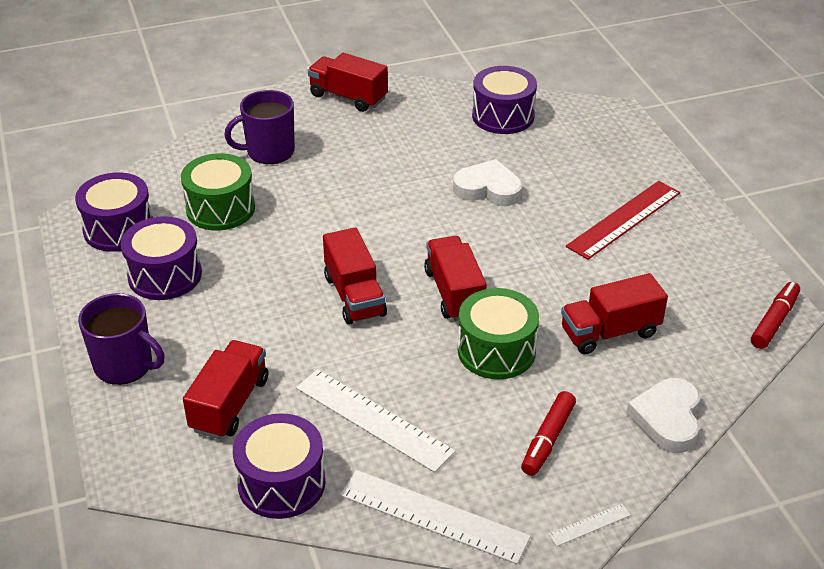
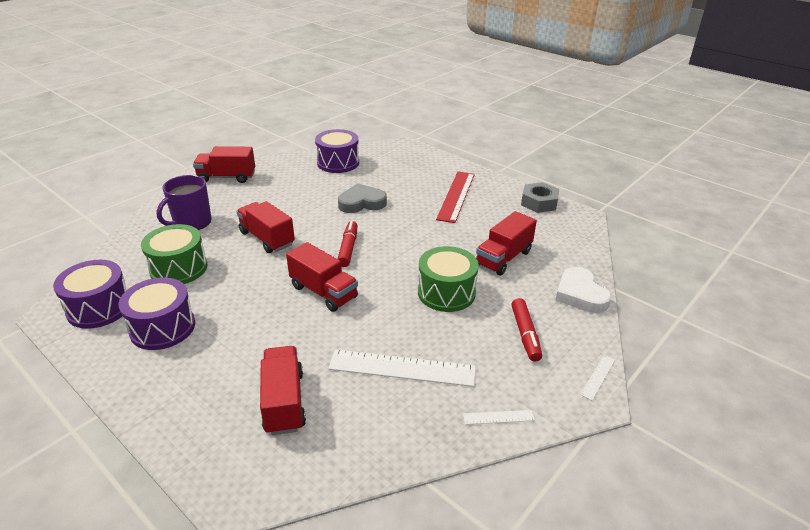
camera: 30 degrees left, 5 degrees down
purple mug [78,293,165,385] -> none
purple drum [233,413,325,519] -> none
white ruler [340,470,531,564] -> white ruler [463,410,535,425], size x0.45
red truck [424,236,487,321] -> red truck moved to [236,201,295,253]
white heart [453,159,523,206] -> grey heart [338,183,387,213]
red marker [751,282,800,349] -> red marker moved to [338,221,357,267]
none -> grey nut [521,182,559,213]

